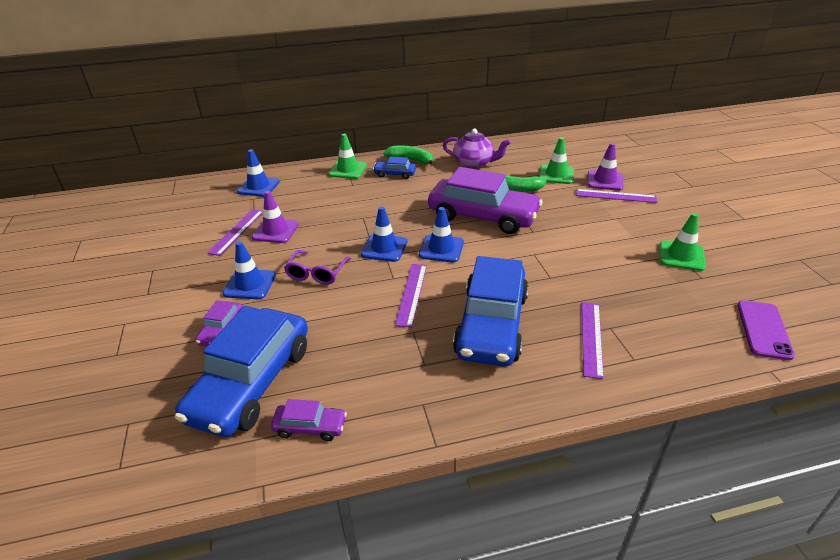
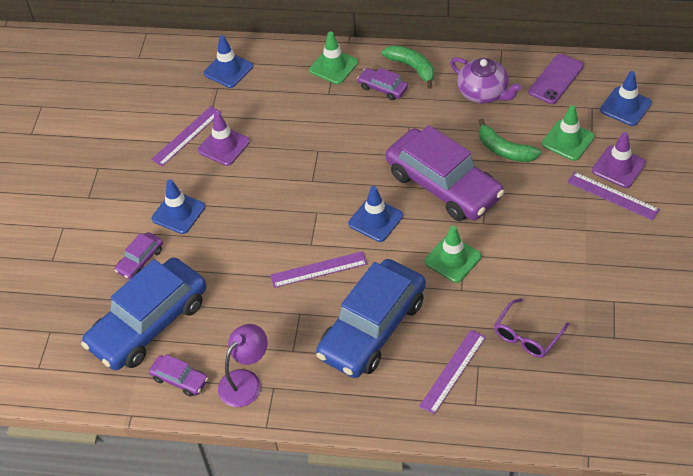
camera: 25 degrees right, 15 degrees up
purple glasses [284,250,351,285] -> purple glasses moved to [494,298,569,358]
blue traffic cone [361,206,407,262] -> blue traffic cone moved to [600,71,652,126]
blue car [373,157,416,179] -> purple car [357,68,408,100]
purple ruler [395,264,427,327] -> purple ruler turned 45 degrees clockwise [270,251,367,288]
green traffic cone [660,213,706,271] -> green traffic cone moved to [424,226,481,283]
purple phone [737,301,795,360] -> purple phone moved to [528,54,584,104]
none -> purple lamp [218,324,268,407]

